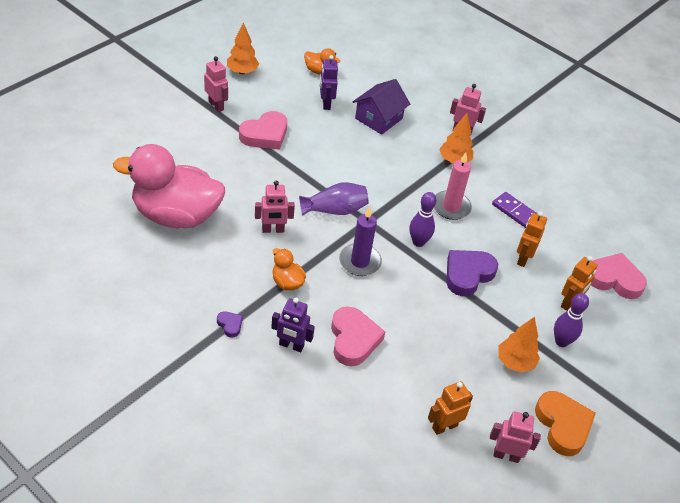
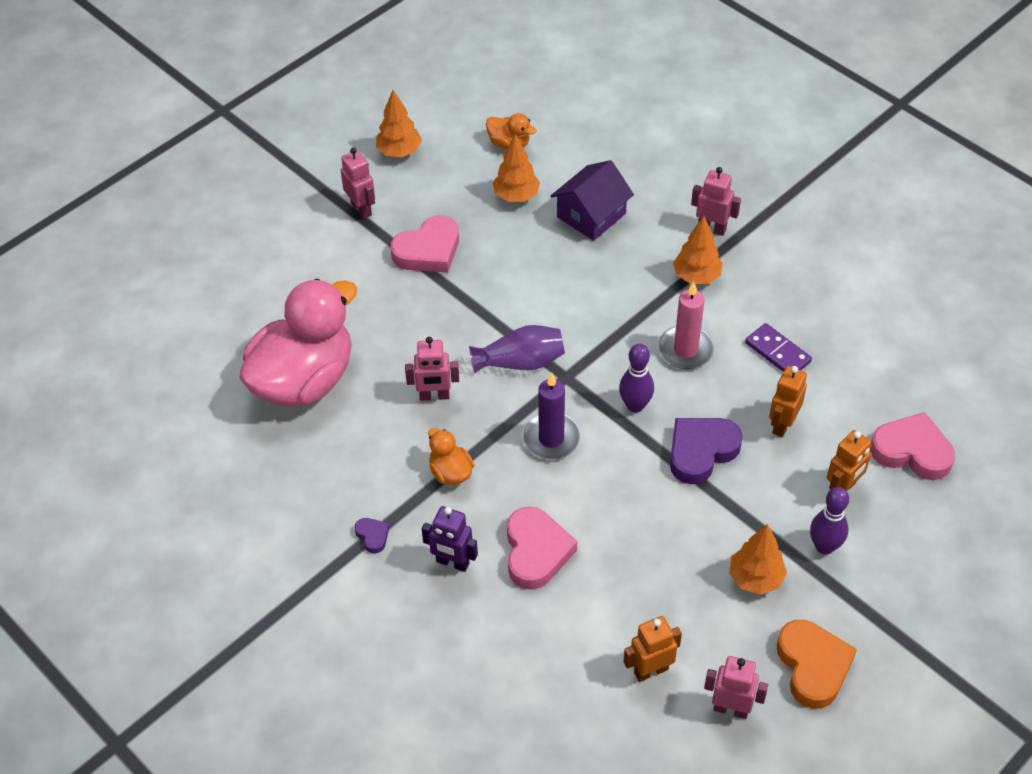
camera: 10 degrees right, 5 degrees up
pink duck [113,144,225,229] -> pink duck turned 120 degrees clockwise [239,279,357,407]
purple robot [320,55,338,110] -> orange tree [493,134,540,202]

